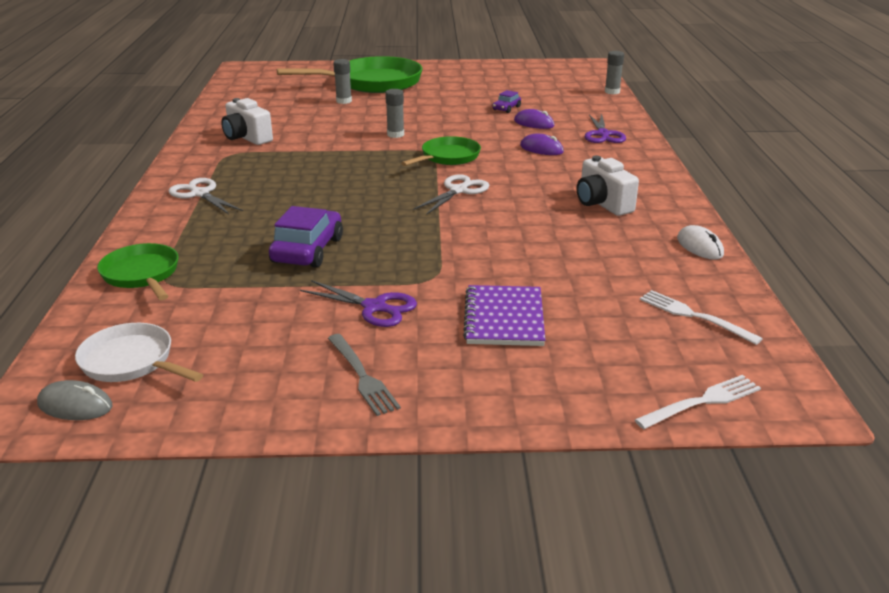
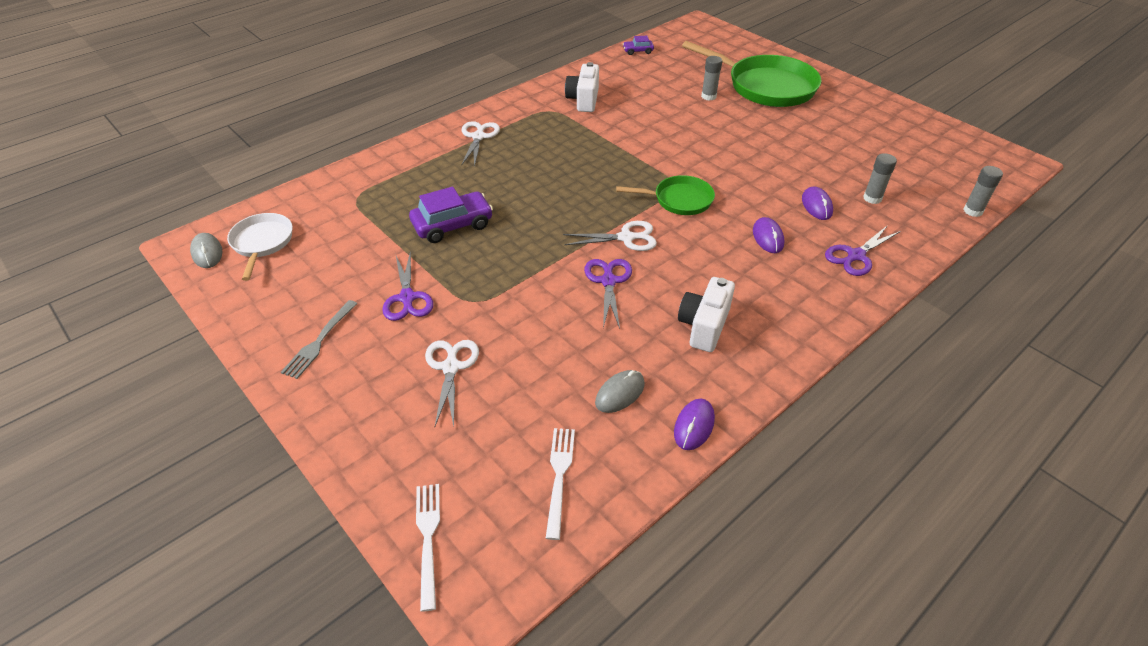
camera: 50 degrees right, 15 degrees up
green pan [97,243,178,300] -> none
grey glue stick [385,89,404,138] -> grey glue stick moved to [863,153,897,204]
purple notebook [463,285,545,346] -> white scissors [425,340,479,427]
purple car [492,90,521,113] -> purple car moved to [623,35,654,55]
white fork [635,375,761,429] -> white fork turned 120 degrees counterclockwise [416,484,440,612]
white mouse [677,225,724,260] -> purple mouse [674,398,715,450]
none -> purple scissors [584,259,632,329]
none -> grey mouse [595,370,645,413]

